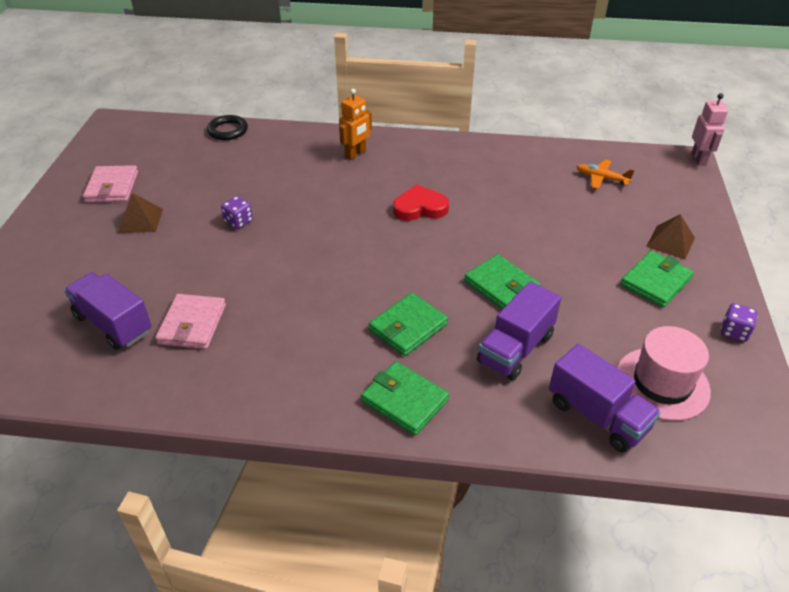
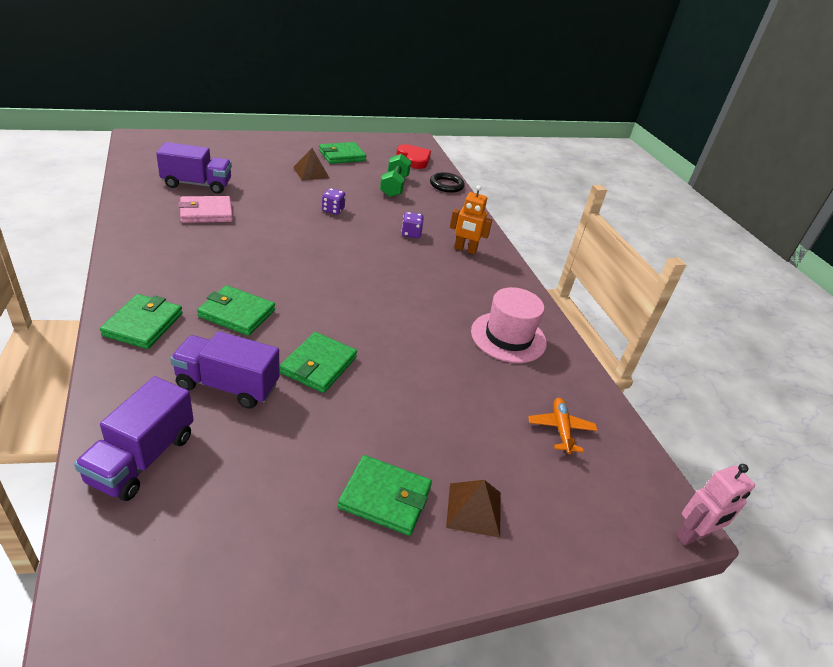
camera: 60 degrees right, 5 degrees down
purple truck [64,272,152,350] -> purple truck turned 75 degrees clockwise [156,142,232,194]
pink wallet [83,165,138,202] -> green wallet [319,142,366,164]
red heart [393,184,449,221] -> red heart moved to [396,144,431,169]
pink hat [617,326,711,421] -> pink hat moved to [471,287,547,363]
purple dice [721,303,758,342] -> purple dice moved to [401,212,424,238]
none -> green dumbbell [380,153,411,197]

